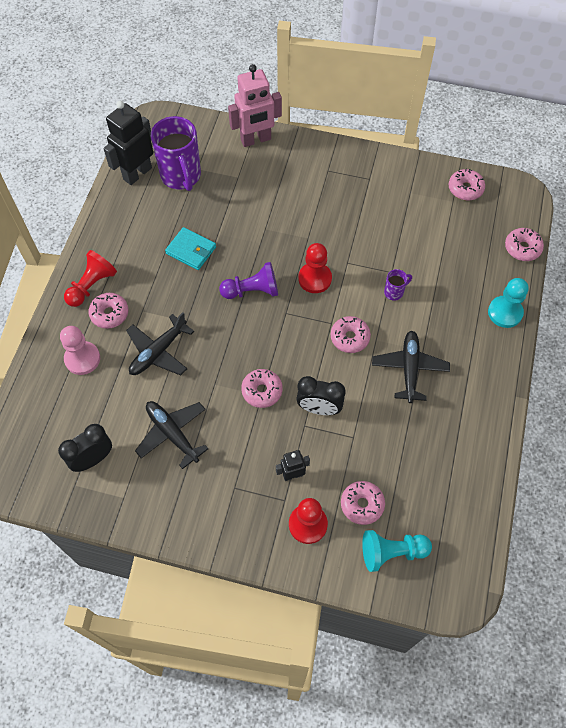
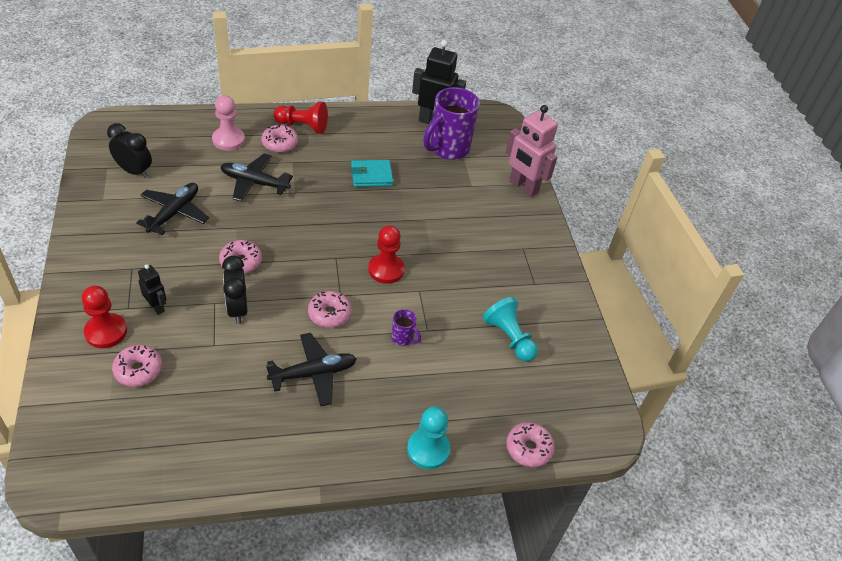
camera: 60 degrees right, 15 degrees down
turquoise wallet [165,227,216,270] -> turquoise wallet turned 75 degrees clockwise [351,160,393,187]
purple pawn [219,262,278,299] -> none
turquoise pawn [362,530,432,572] -> turquoise pawn moved to [483,297,538,362]
pink donut [449,169,485,201] -> none

